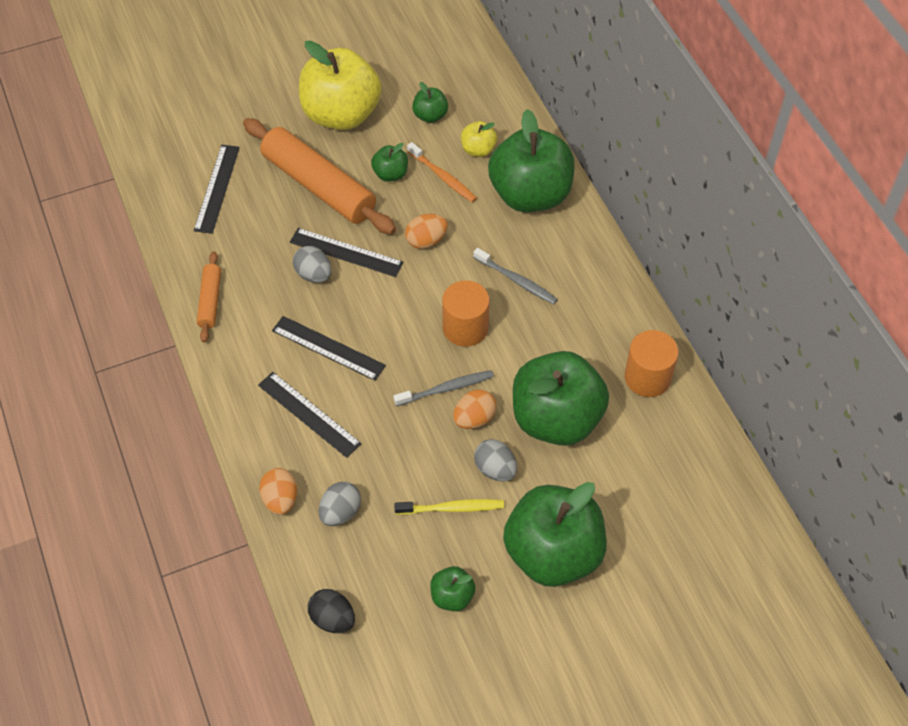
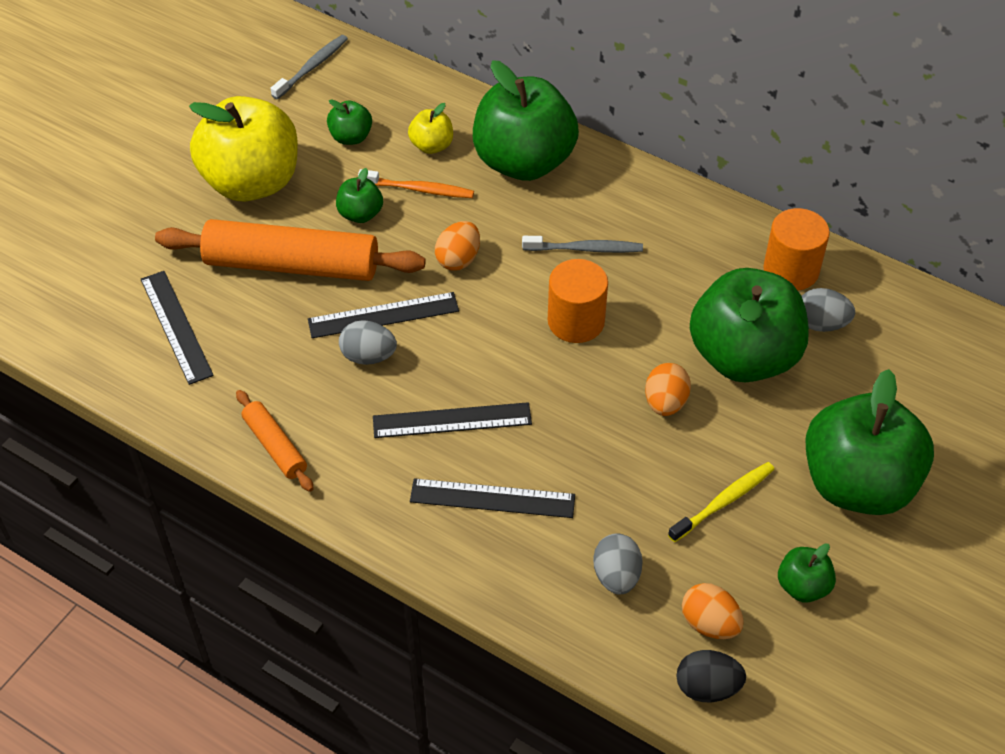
camera: 35 degrees left, 5 degrees down
orange egg [259,468,297,515] -> orange egg moved to [682,583,744,639]
grey toothbrush [393,370,494,406] -> grey toothbrush moved to [271,35,348,99]
grey egg [474,439,517,482] -> grey egg moved to [802,288,855,332]

